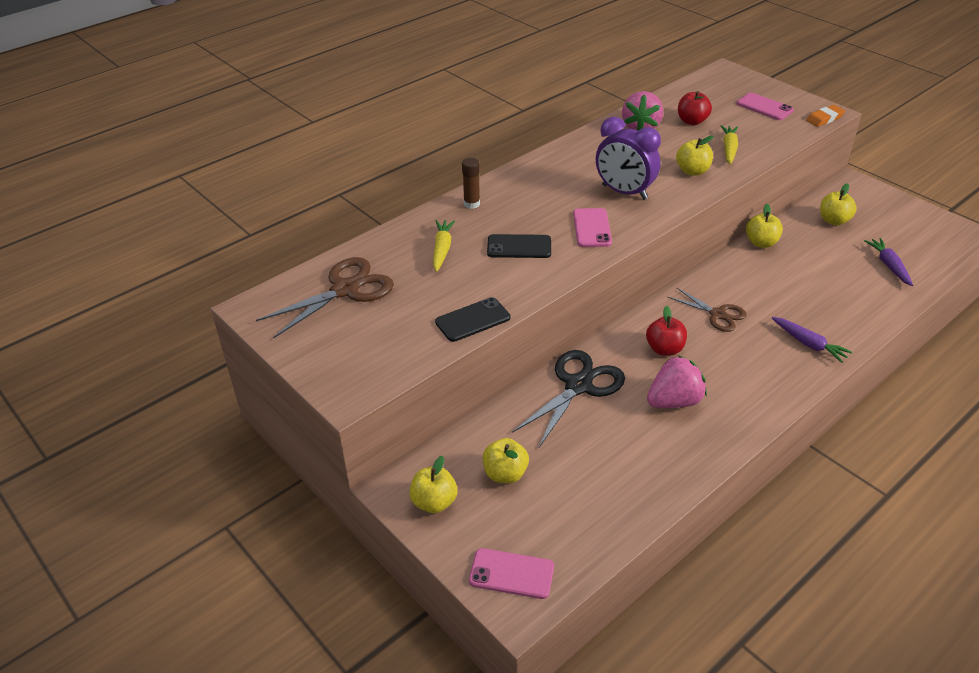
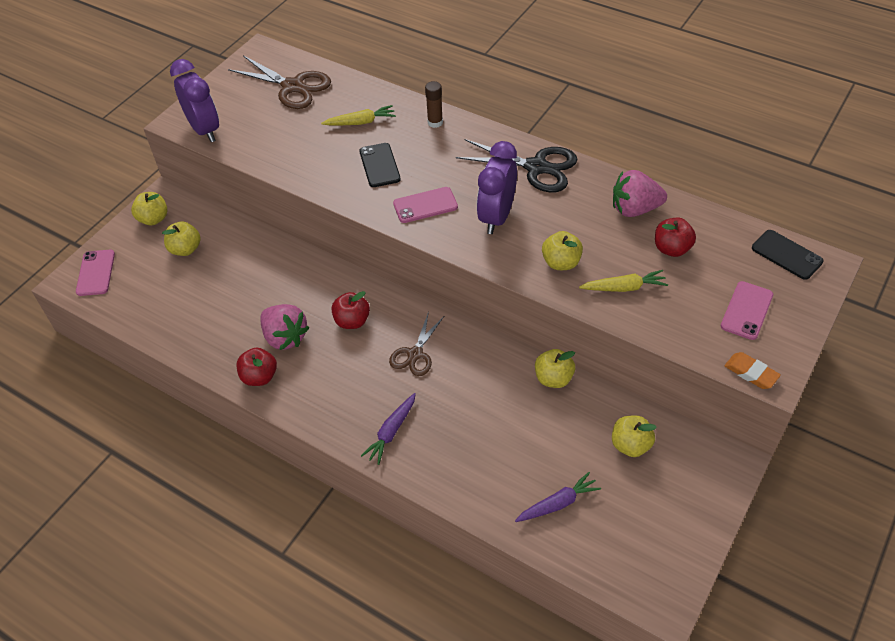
camera: 75 degrees right, 10 degrees up
black phone [435,297,510,342] -> black phone moved to [752,230,824,280]
black scissors [512,350,625,447] -> black scissors moved to [456,139,578,192]
none -> purple clock [170,59,219,142]
none -> red apple [236,347,277,386]

